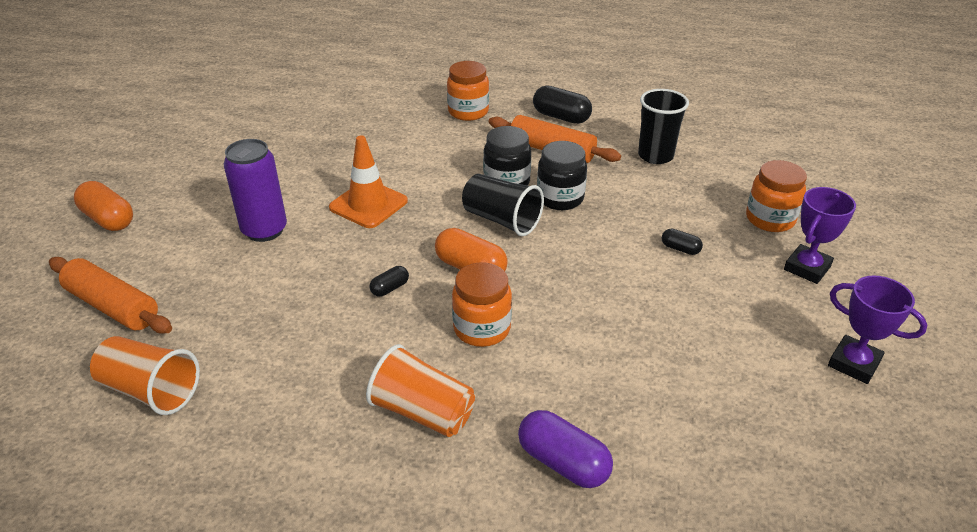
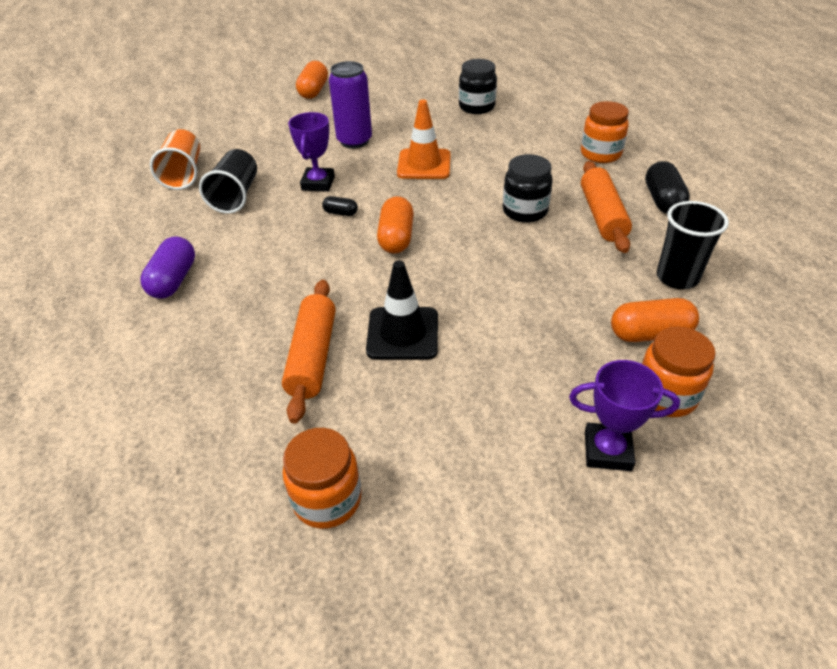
camera: 60 degrees right, 5 degrees up
orange rolling pin [49,257,172,334] -> orange rolling pin moved to [282,280,336,424]
orange cup [366,344,475,437] -> none
orange jar [452,262,512,347] -> orange jar moved to [283,428,361,529]
black cup [462,174,544,236] -> black cup moved to [199,149,257,214]
purple capsule [518,410,613,488] -> purple capsule moved to [140,236,195,299]
black jar [537,141,587,210] -> black jar moved to [459,59,497,114]
black capsule [662,229,703,255] -> none
purple trophy [828,275,927,384] -> purple trophy moved to [288,112,335,192]
none -> black traffic cone [366,261,438,360]
none -> orange capsule [611,298,699,342]

